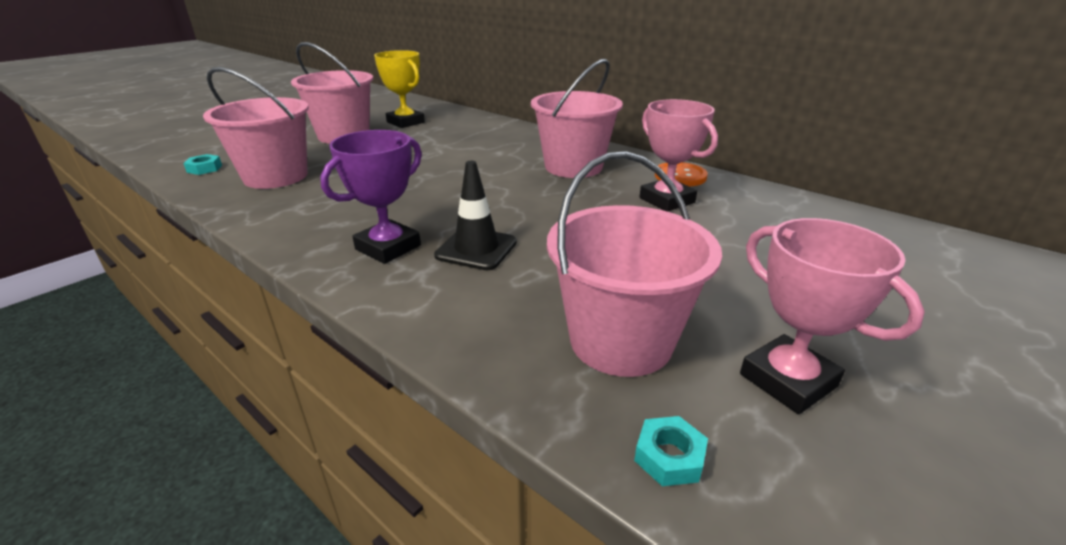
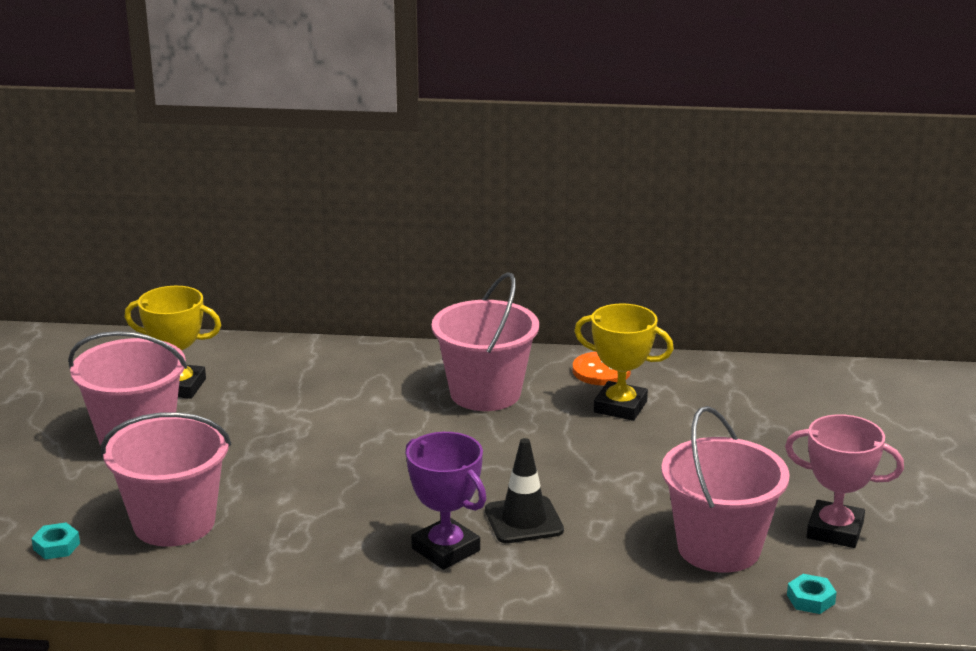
camera: 35 degrees left, 5 degrees down
purple trophy [320,130,422,264] -> purple trophy turned 45 degrees counterclockwise [405,432,487,570]
pink trophy [640,99,718,212] -> yellow trophy [574,303,674,421]

